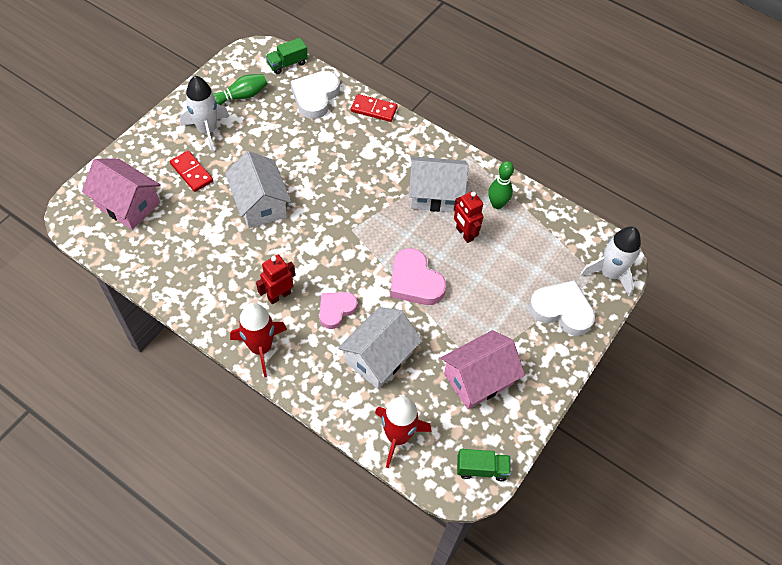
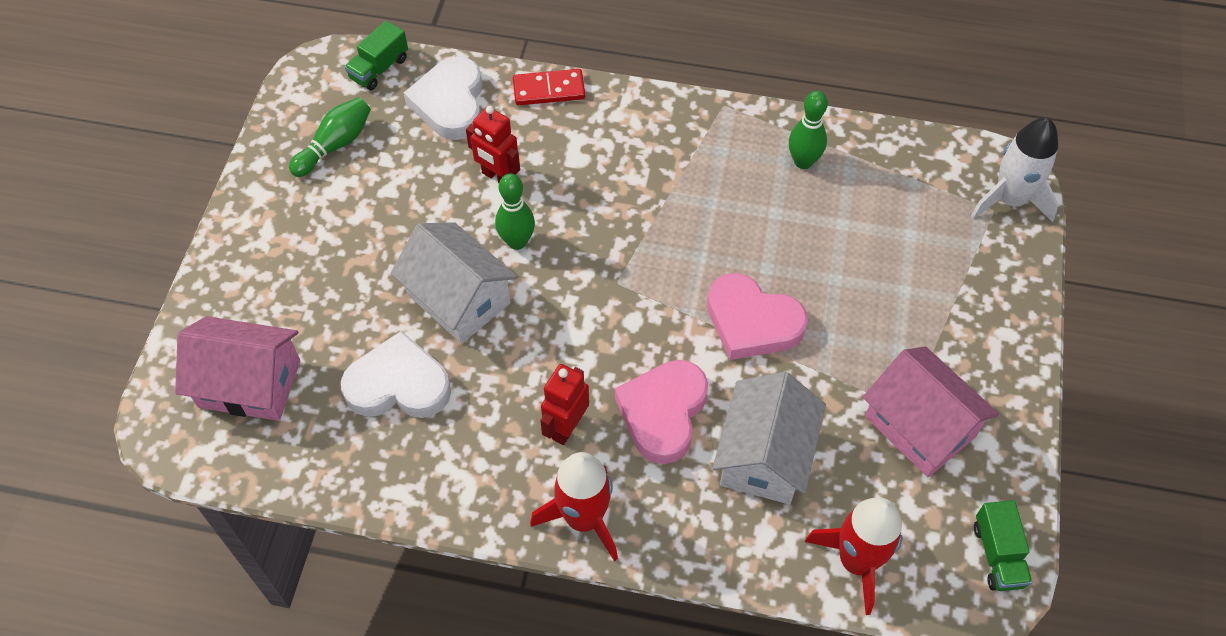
camera: 20 degrees left, 0 degrees up
red domino [170,151,213,192] -> none
white rocket [180,76,229,152] -> none
pink heart [319,292,357,329] -> pink heart [615,360,708,464], size x1.52
white house [409,157,469,212] -> none
pink house [441,330,525,409] -> pink house turned 75 degrees counterclockwise [863,346,999,477]
red robot [454,191,484,243] -> red robot moved to [466,106,520,183]
green truck [457,449,511,481] -> green truck turned 105 degrees clockwise [974,500,1032,591]
white heart [529,280,595,336] -> white heart moved to [341,331,451,418]
none -> green bowling pin [495,173,535,250]

